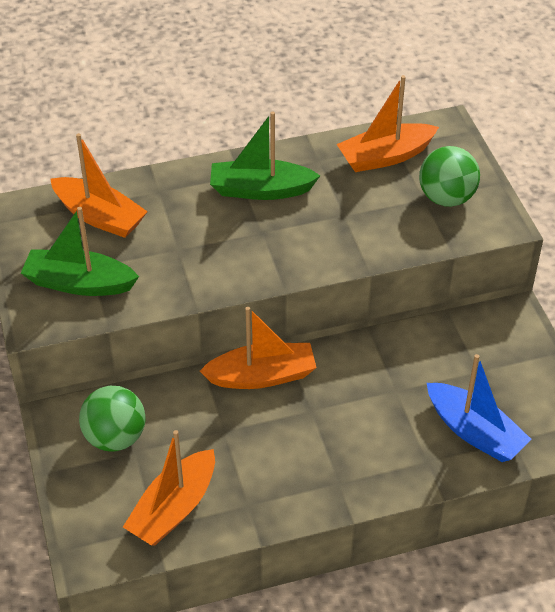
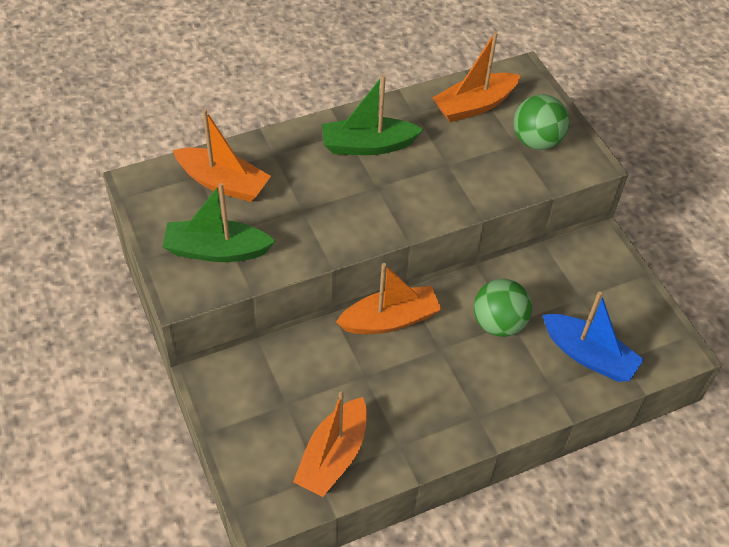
camera: 10 degrees left, 5 degrees up
green ball [79,386,145,451] -> green ball moved to [474,279,532,337]

